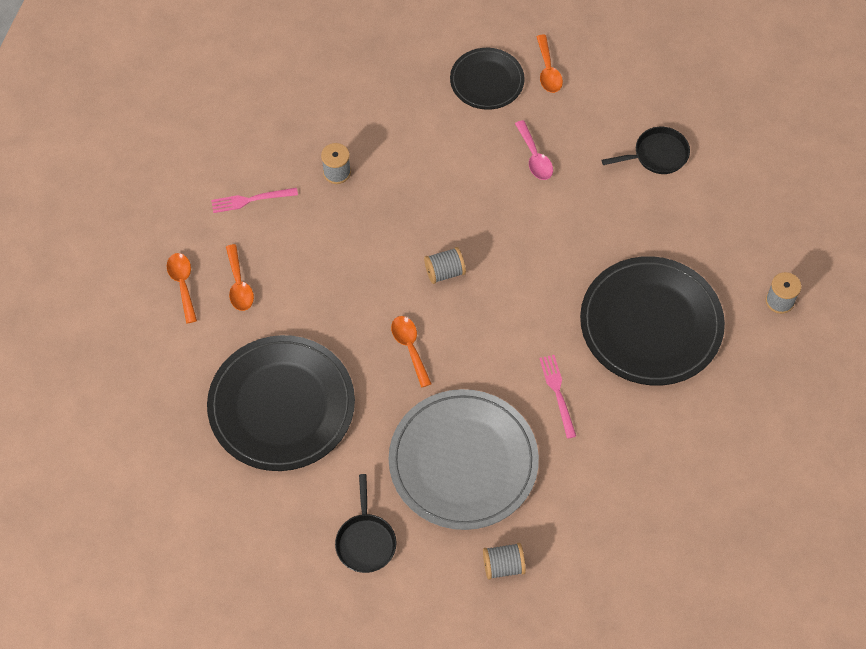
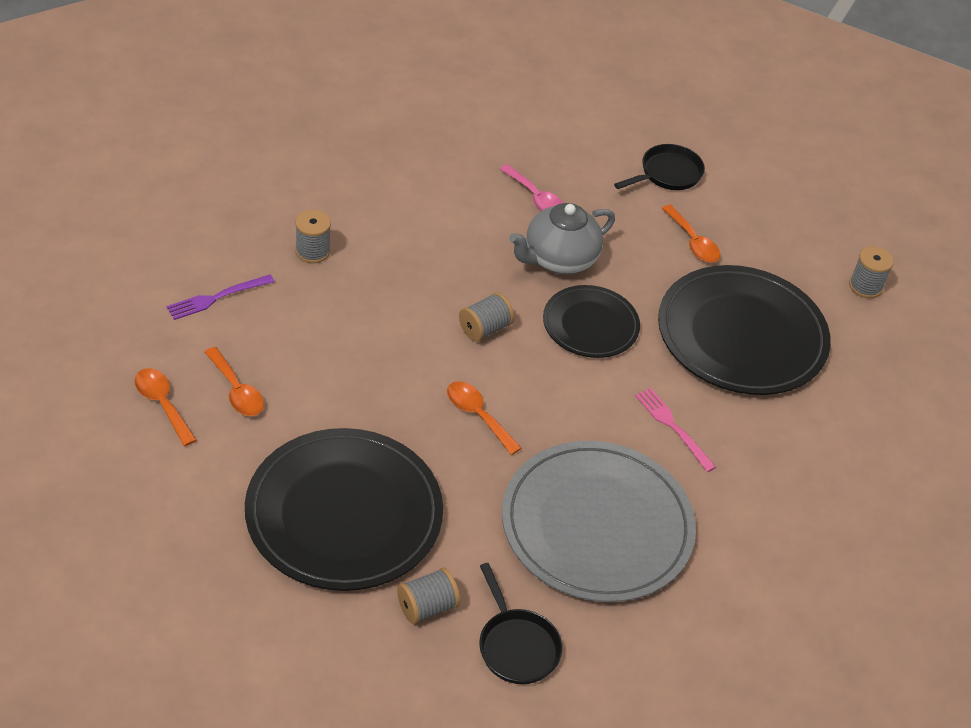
camera: 25 degrees left, 15 degrees down
pink fork [211,188,298,213] -> purple fork [166,275,274,320]
black plate [450,48,525,110] -> black plate moved to [543,285,640,358]
grey spool [483,543,526,580] -> grey spool moved to [397,568,460,624]
orange spoon [536,35,563,93] -> orange spoon moved to [662,205,720,263]
none -> grey teapot [509,203,615,274]

